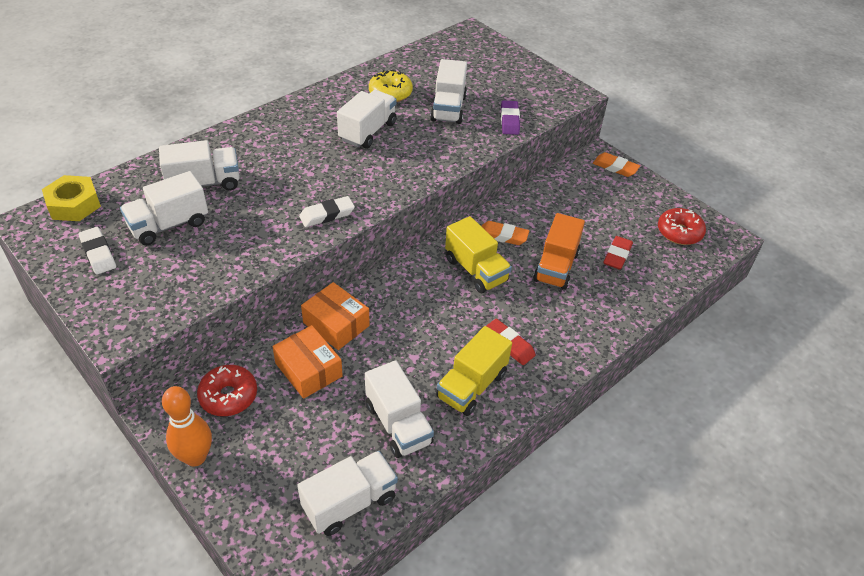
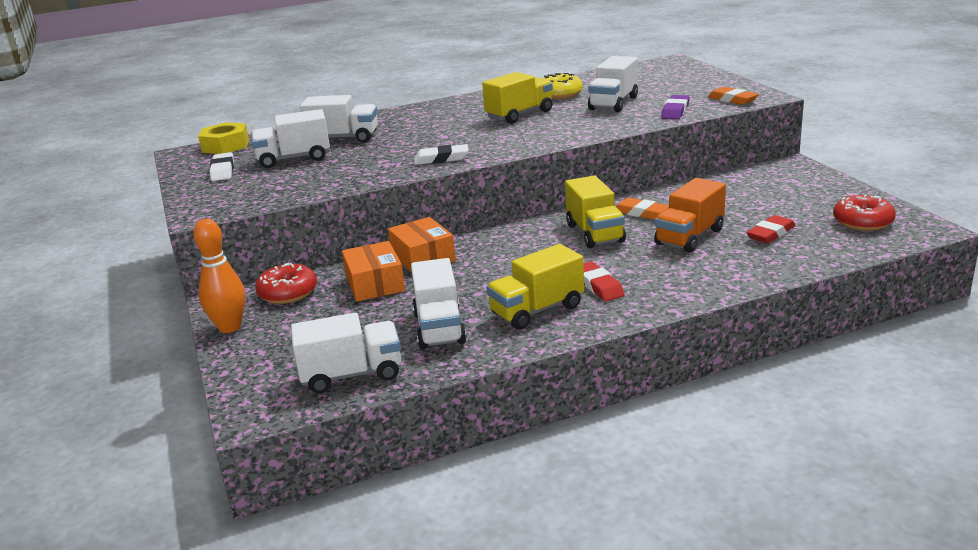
camera: 25 degrees right, 20 degrees down
white truck [337,90,397,148] -> yellow truck [482,72,553,124]
orange eraser [593,152,640,177] -> orange eraser moved to [708,87,759,105]

